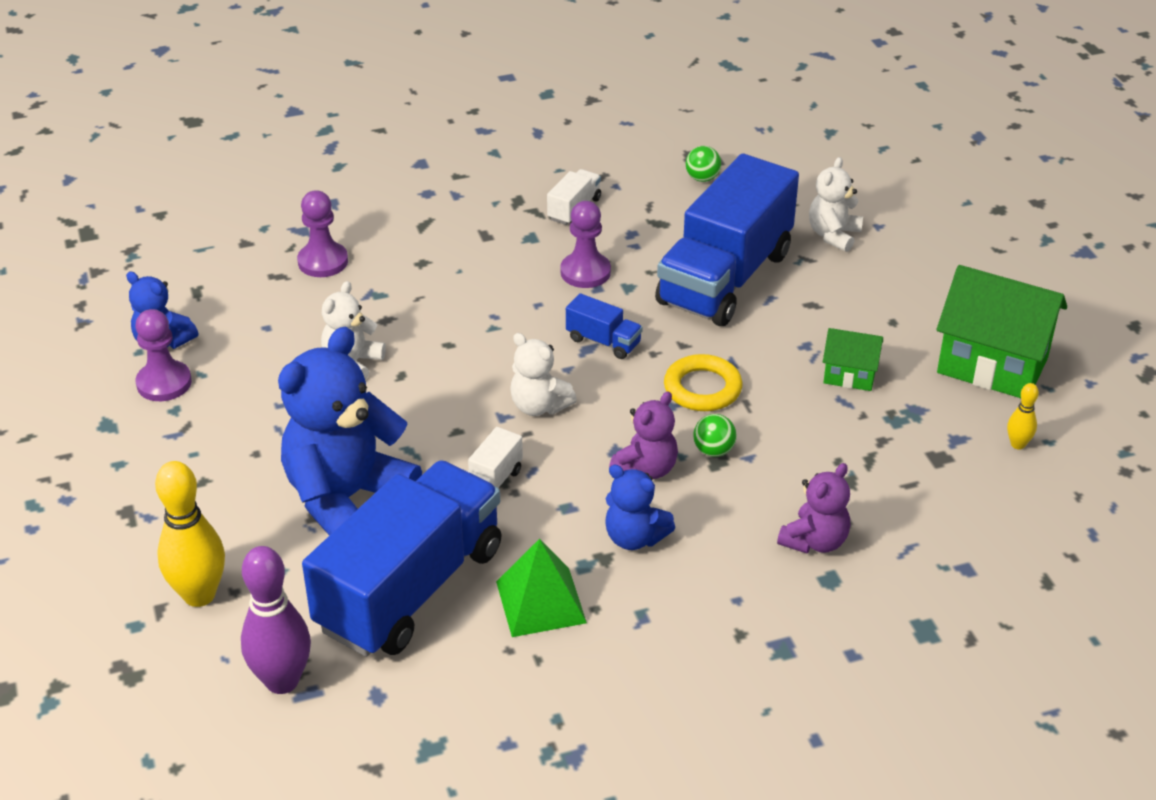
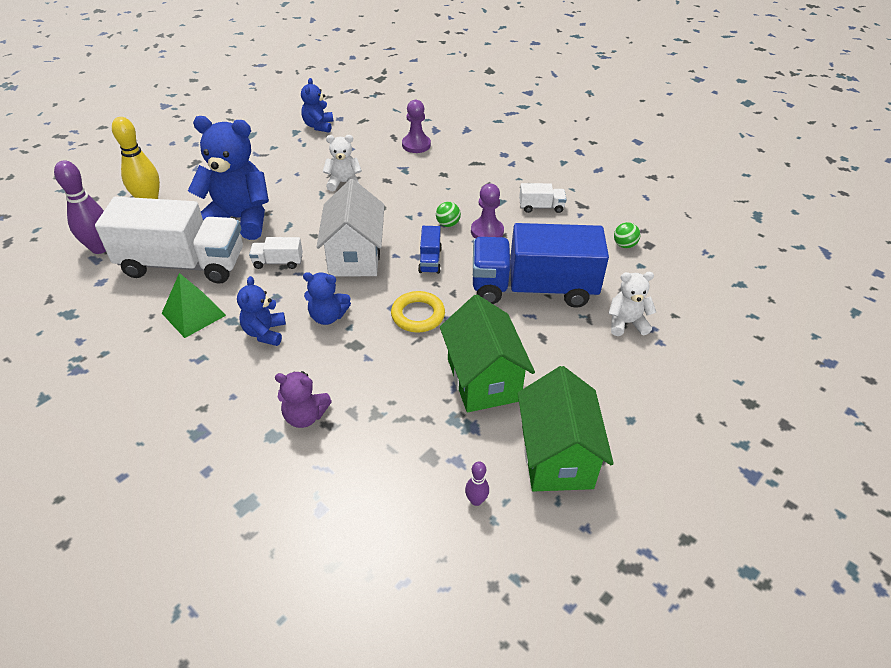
camera: 60 degrees right, 5 degrees up
purple pawn [135,309,192,401] -> none
blue truck [302,460,502,657] -> white truck [95,197,243,284]
white teddy bear [510,333,577,416] -> white house [317,179,385,276]
purple teddy bear [609,392,678,479] -> blue teddy bear [303,272,351,325]
green ball [693,414,736,457] -> green ball moved to [436,202,461,227]
green house [823,328,883,391] -> green house [440,294,535,412], size x1.96
yellow bowling pin [1007,383,1039,450] -> purple bowling pin [465,461,489,506]

